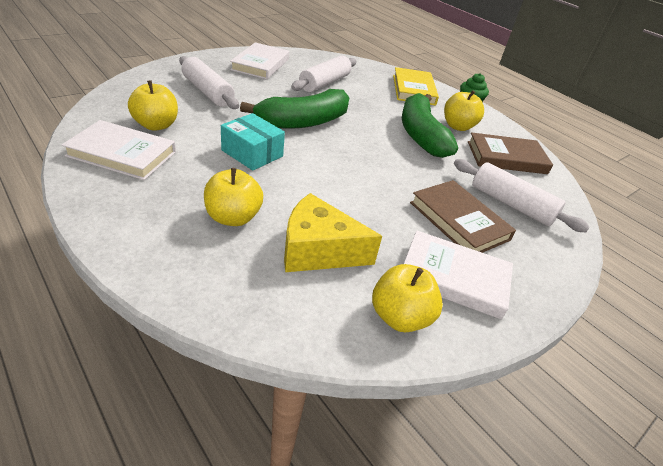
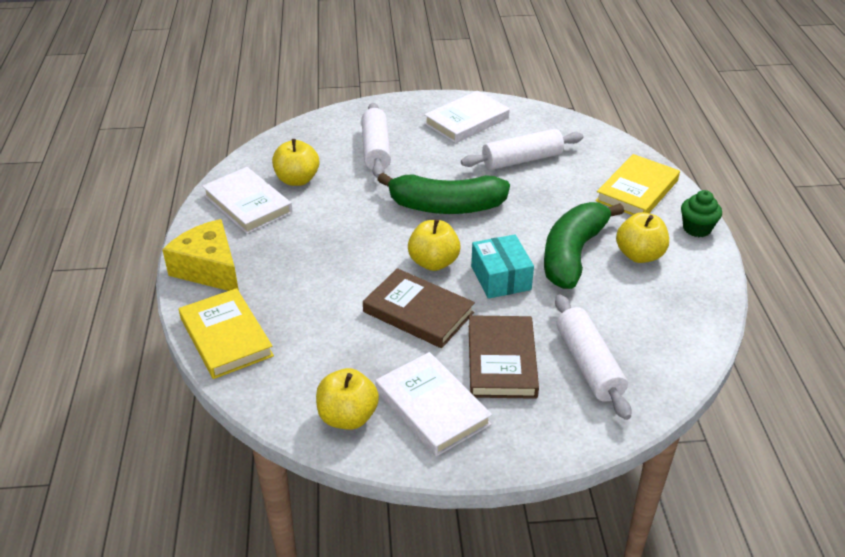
camera: 40 degrees right, 0 degrees up
yellow apple [204,168,263,226] -> yellow apple moved to [408,219,461,271]
turquoise box [221,113,285,171] -> turquoise box moved to [471,234,534,299]
yellow cheese [284,193,382,272] -> yellow cheese moved to [162,219,239,291]
brown book [468,132,553,174] -> brown book moved to [363,268,475,348]
none -> yellow book [179,288,274,379]

